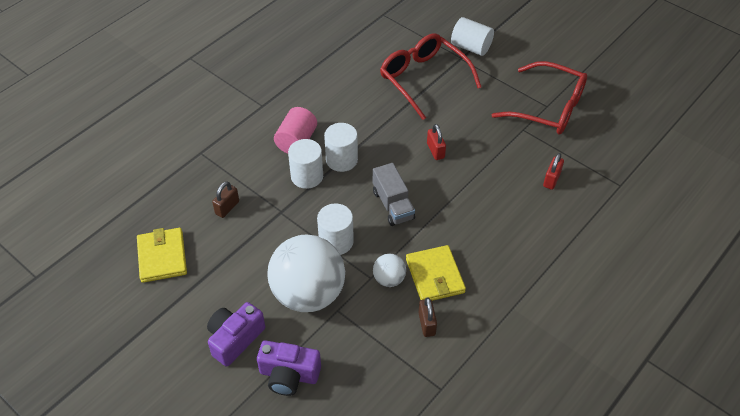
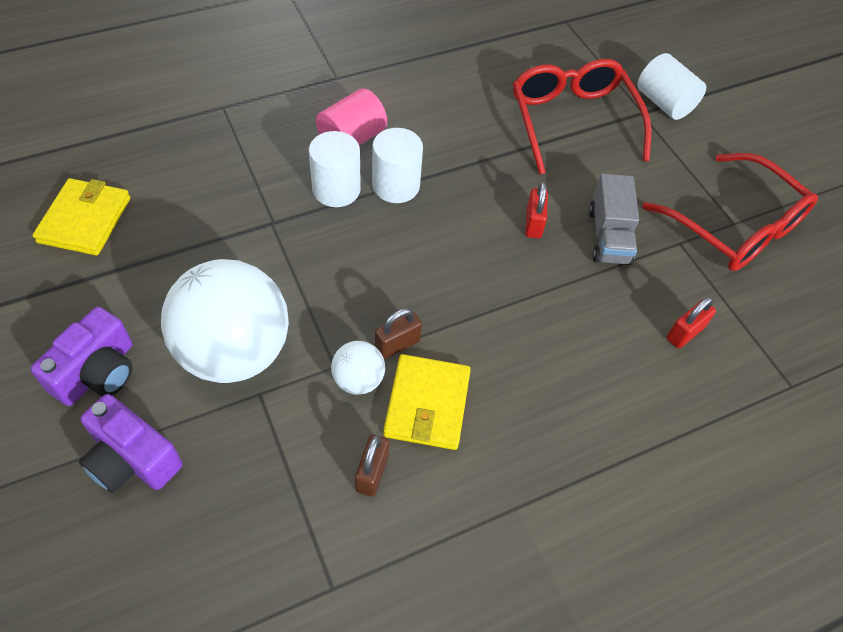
camera: 20 degrees right, 5 degrees up
purple camera [207,302,265,367] -> purple camera turned 150 degrees clockwise [30,307,133,406]
brown padlock [212,182,239,218] -> brown padlock moved to [375,308,422,359]
white cylinder [317,203,354,255] -> none
grey truck [373,163,415,226] -> grey truck moved to [589,174,639,265]

